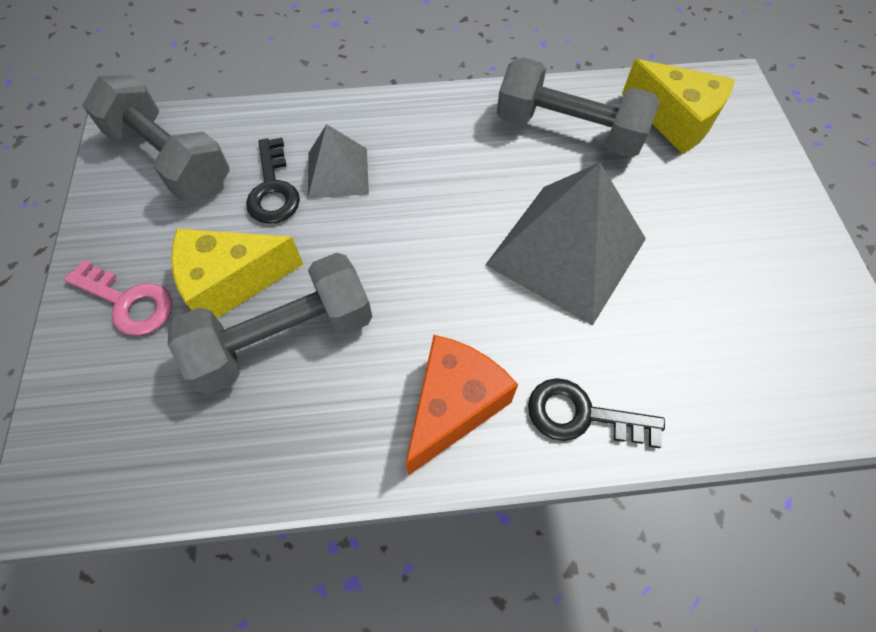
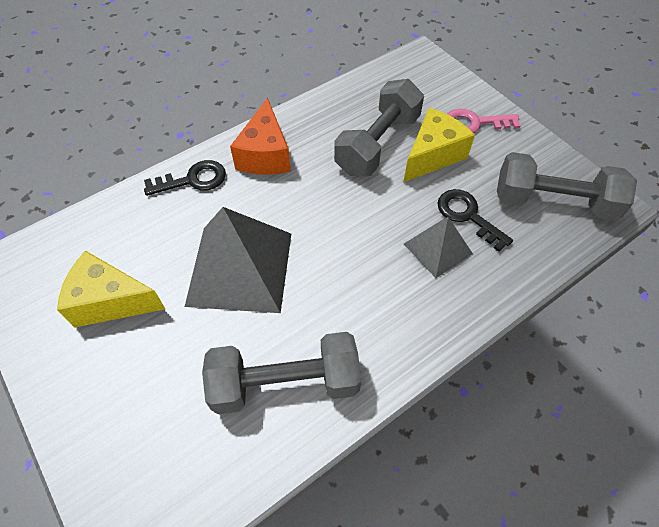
camera: 150 degrees right, 5 degrees down
yellow cheese [622,59,735,154] -> yellow cheese moved to [57,251,165,328]

